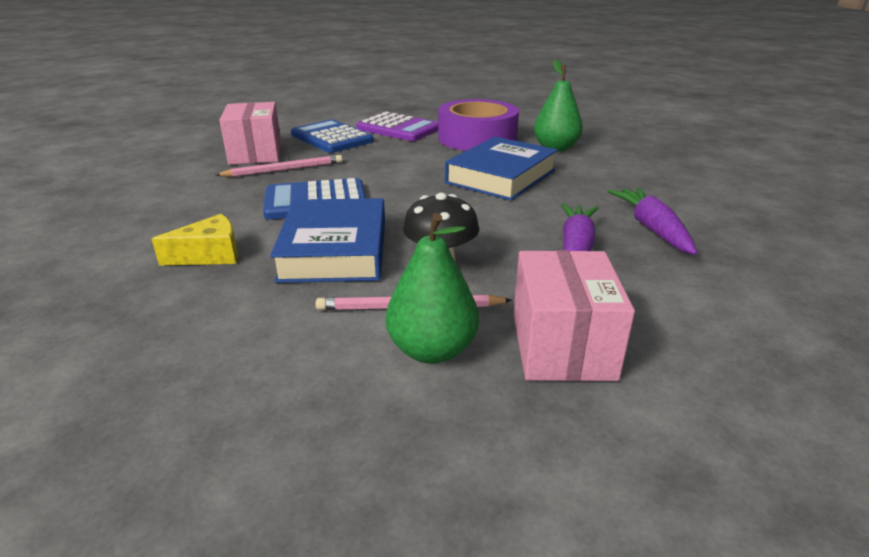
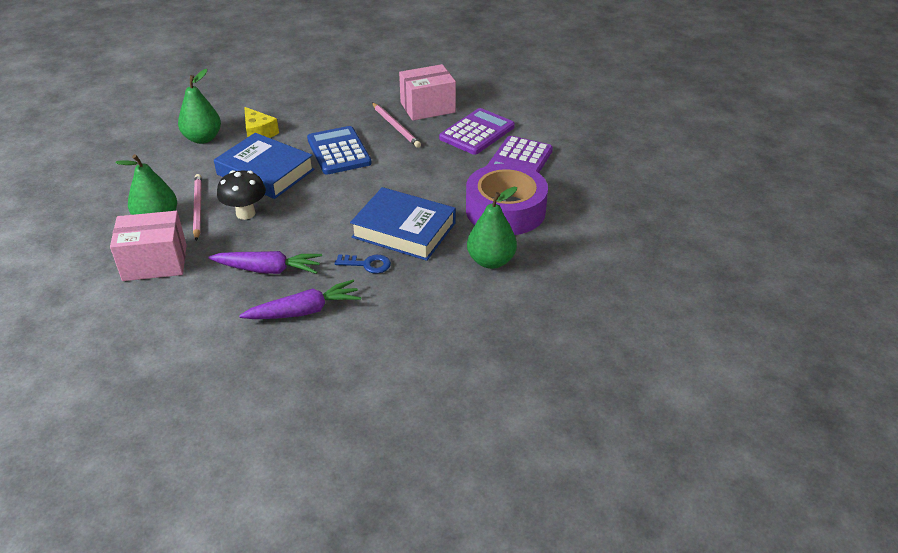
camera: 80 degrees right, 10 degrees up
blue book [270,198,385,283] -> blue book turned 45 degrees clockwise [214,133,314,199]
blue calculator [291,119,373,153] -> purple calculator [439,108,515,155]
none -> green pear [178,69,221,144]
none -> blue key [335,254,391,274]

